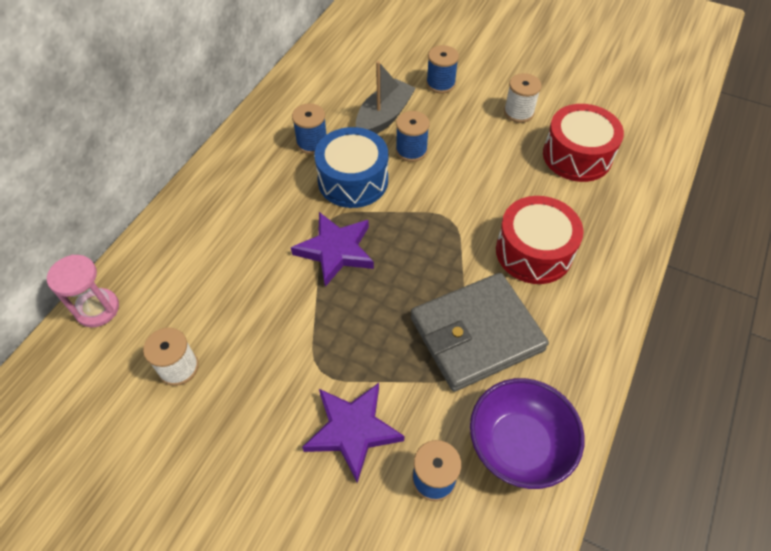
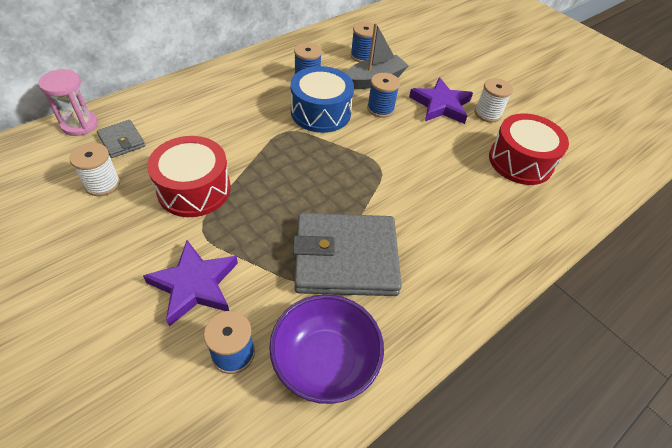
camera: 20 degrees right, 5 degrees down
purple star [291,212,374,287] -> purple star moved to [409,77,473,124]
blue spool [426,45,459,93] -> blue spool moved to [350,22,374,62]
red drum [496,196,584,284] -> red drum moved to [147,136,231,217]
none -> grey wallet [97,120,145,158]

